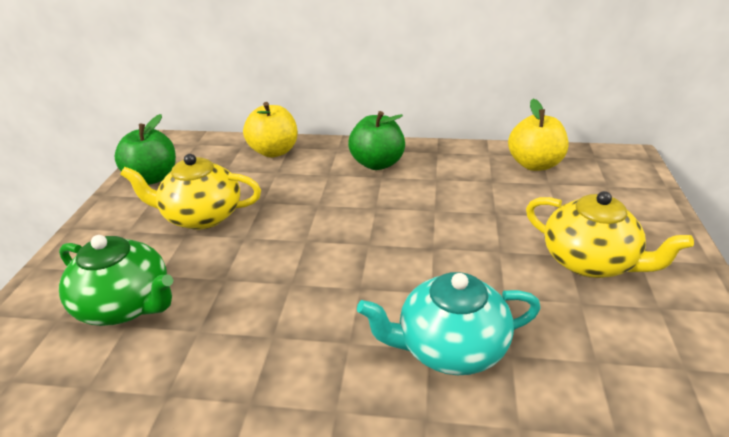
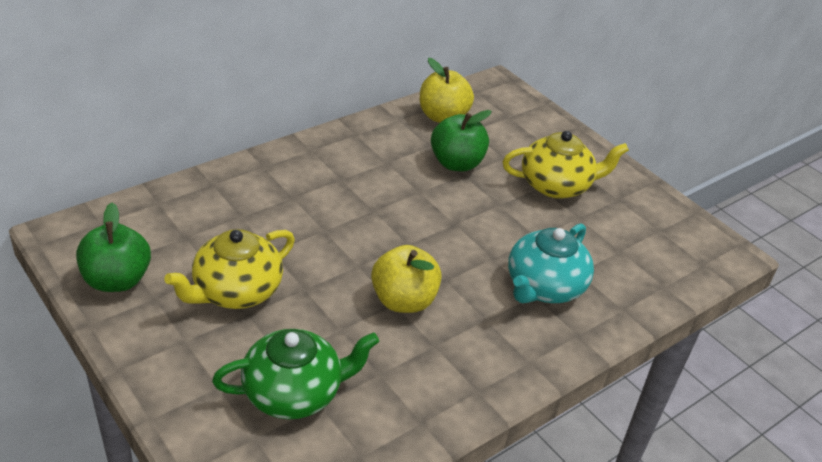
camera: 50 degrees left, 5 degrees up
yellow apple [243,102,298,158] -> yellow apple moved to [371,245,442,313]
green apple [348,111,405,170] -> green apple moved to [431,110,492,171]

